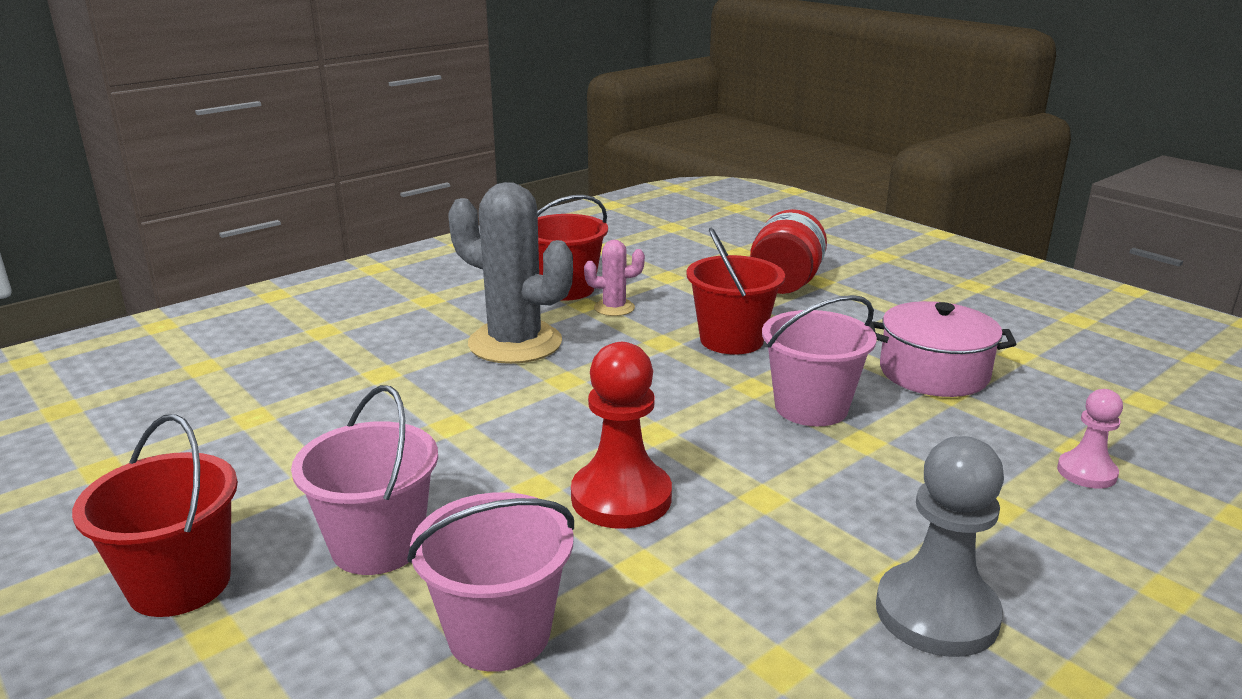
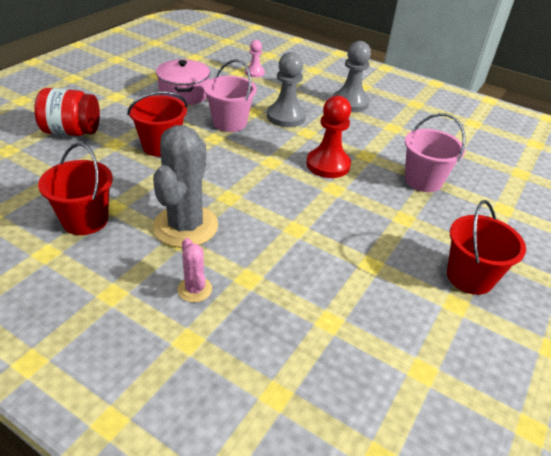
camera: 110 degrees left, 15 degrees up
pink bucket [291,385,438,575] -> none
pink cactus [584,240,645,316] -> pink cactus moved to [178,238,212,302]
none -> grey pawn [267,52,306,127]

